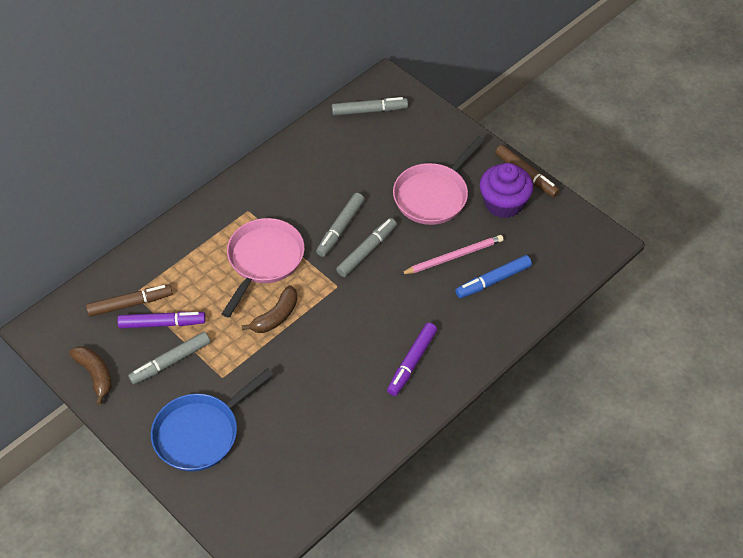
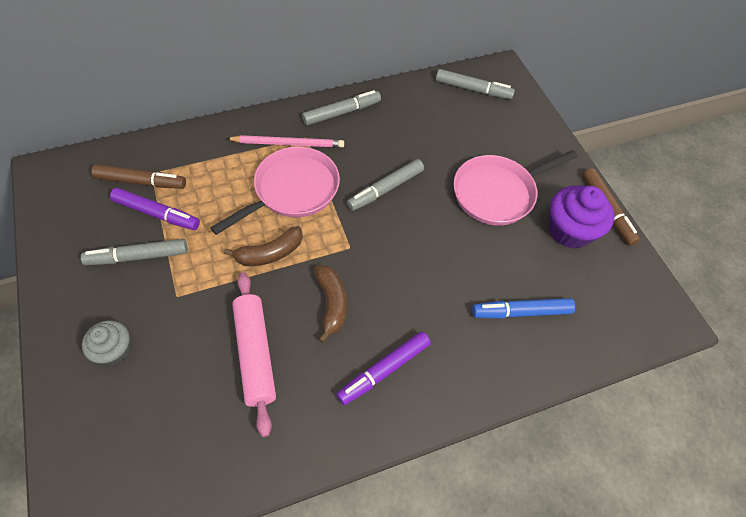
camera: 20 degrees right, 5 degrees up
brown banana [69,346,112,405] -> brown banana moved to [314,265,347,343]
blue pan [151,368,274,471] -> grey cupcake [82,320,130,365]
grey marker [336,218,397,277] -> grey marker moved to [302,90,381,126]
pink pencil [400,235,504,275] -> pink pencil moved to [226,135,344,147]
none -> pink rolling pin [232,272,276,437]

